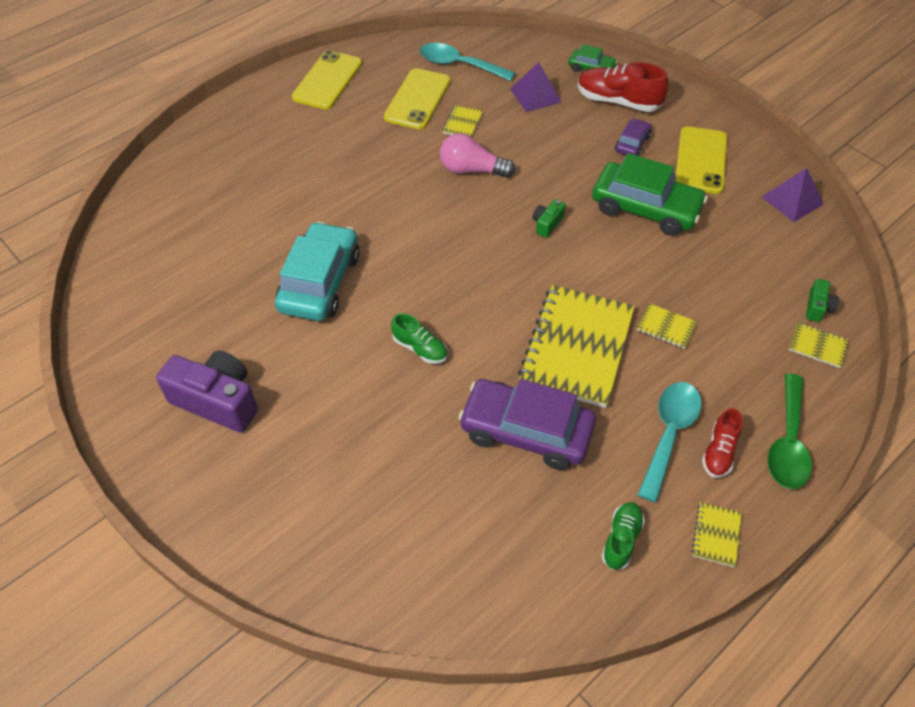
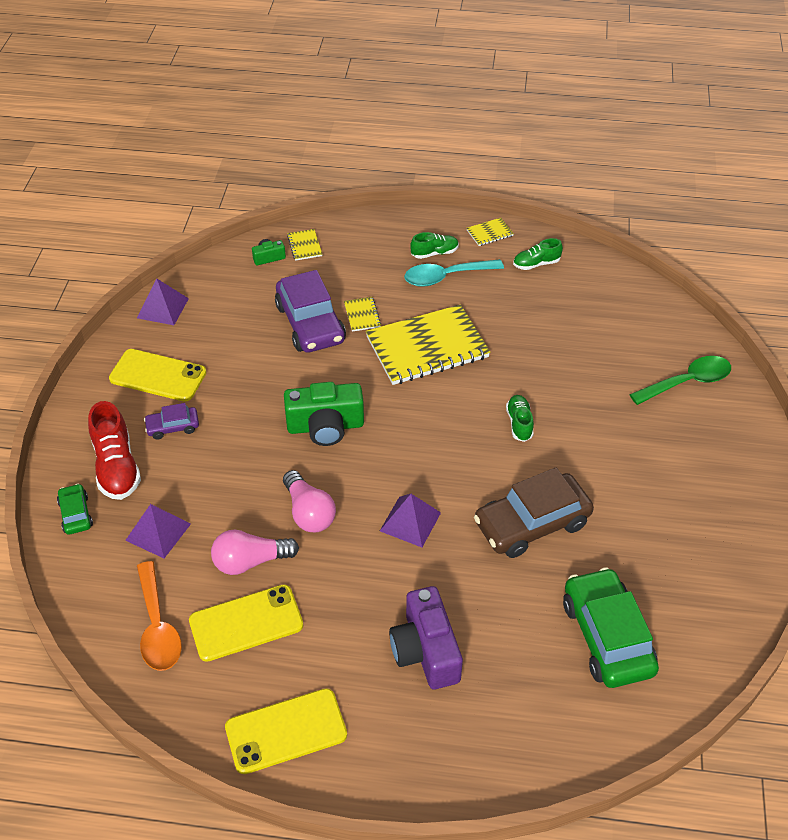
camera: 130 degrees left, 5 degrees down
purple camera [156,351,258,432] -> purple camera moved to [389,586,463,689]
turquoise car [275,222,360,321] -> brown car [474,468,594,558]
turquoise spoon [420,43,515,81] -> orange spoon [137,561,182,671]
yellow notebook [442,105,483,137] -> pink light bulb [211,529,299,575]
purple car [458,379,596,470] -> purple car moved to [275,270,346,353]
green camera [533,199,566,238] -> green camera [284,382,364,446], size x2.12
green car [592,153,708,236] -> green car moved to [563,567,659,688]
yellow phone [675,126,727,194] -> yellow phone turned 45 degrees clockwise [109,349,207,402]
red shoe [702,408,743,478] -> green shoe [410,232,459,259]
green spoon [768,373,812,489] -> green spoon moved to [629,356,731,405]
none -> purple pyramid [380,494,441,547]

